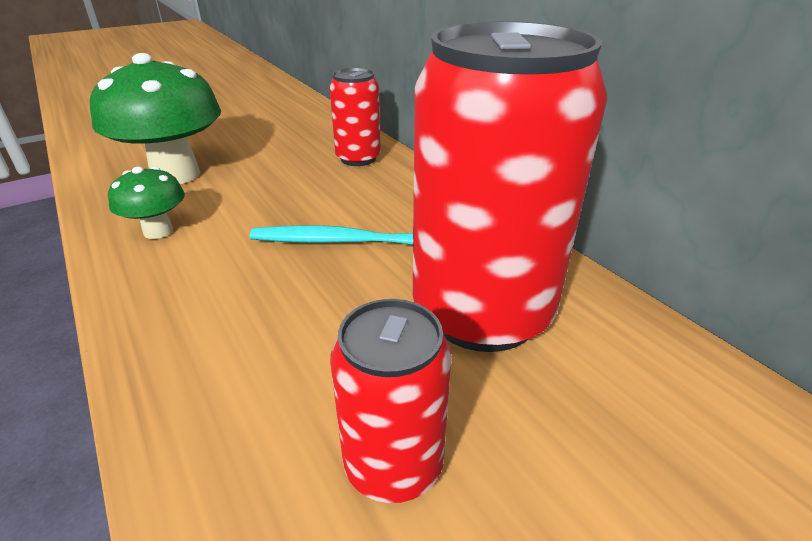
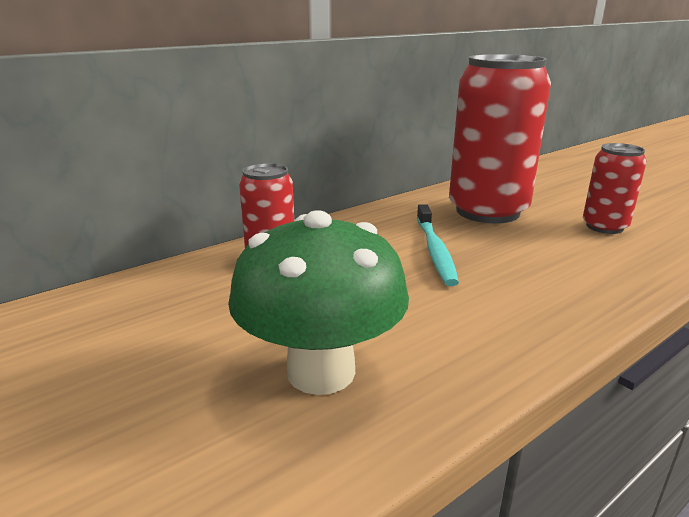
camera: 95 degrees left, 10 degrees down
green mushroom [108,167,185,239] -> none

